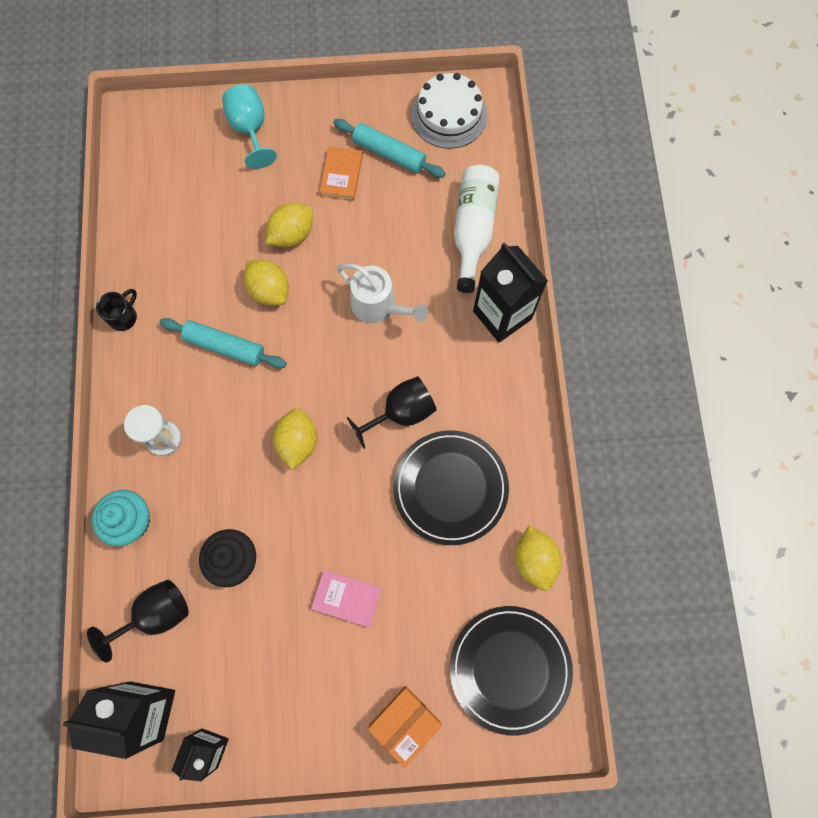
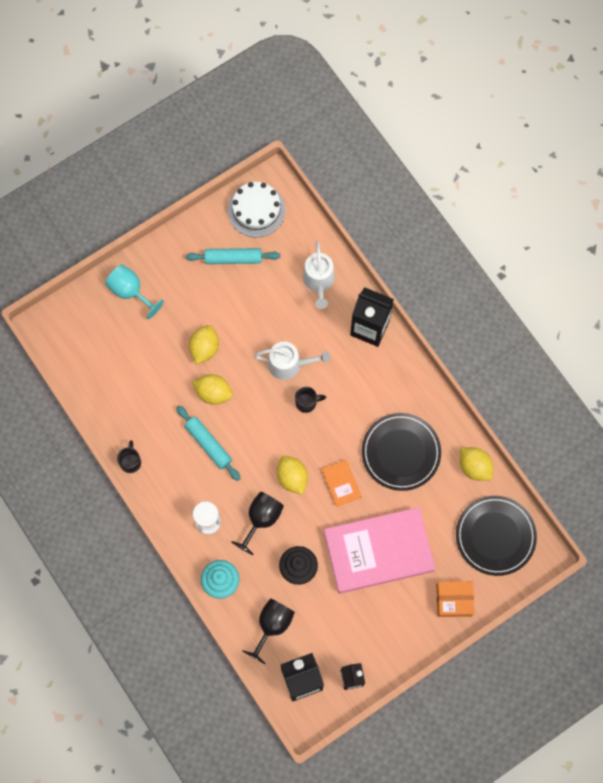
camera: 30 degrees left, 0 degrees up
turquoise rolling pin [159,318,286,369] -> turquoise rolling pin turned 60 degrees clockwise [176,405,241,481]
pink book [311,570,382,628] -> pink book [324,507,435,594], size x2.38
orange book [319,146,363,201] -> orange book moved to [322,460,361,507]
black goblet [347,376,437,449] -> black goblet moved to [231,492,284,555]
orange box [368,686,442,768] -> orange box turned 75 degrees clockwise [436,581,474,617]
white bottle [454,165,500,293] -> white watering can [303,241,335,309]
none -> black mug [295,387,326,413]

